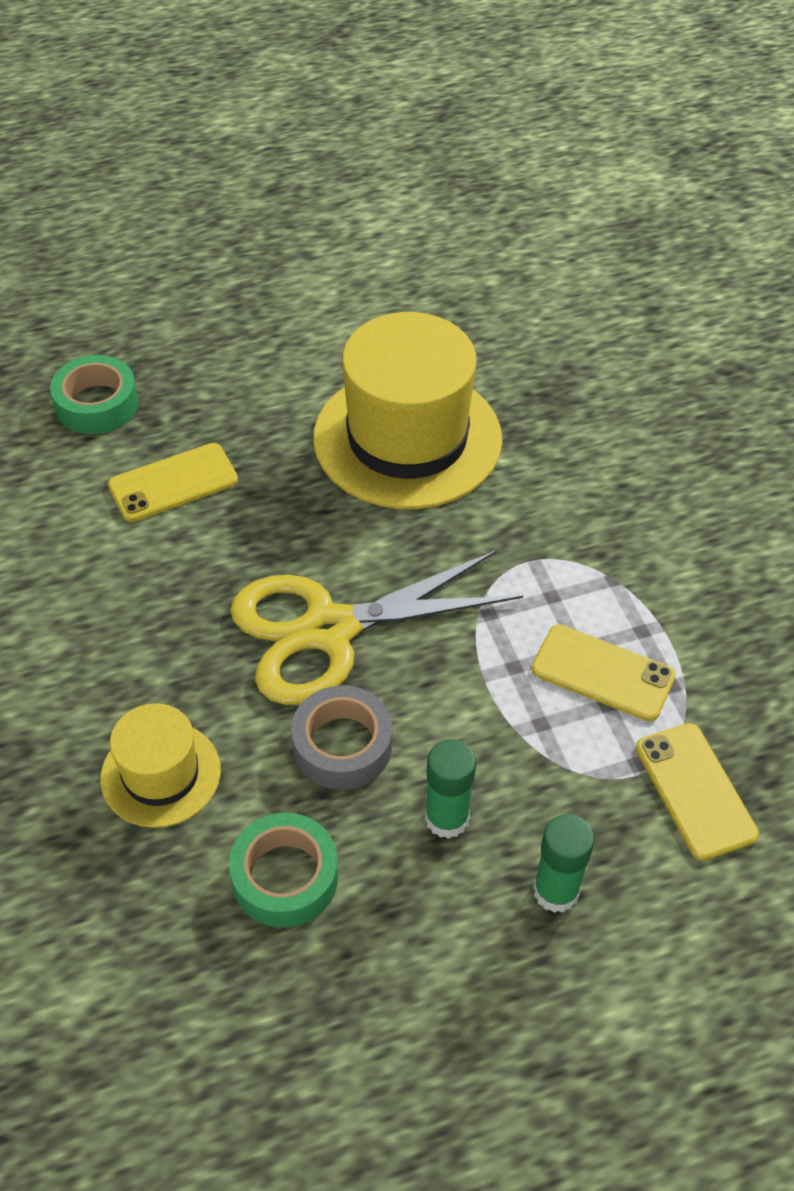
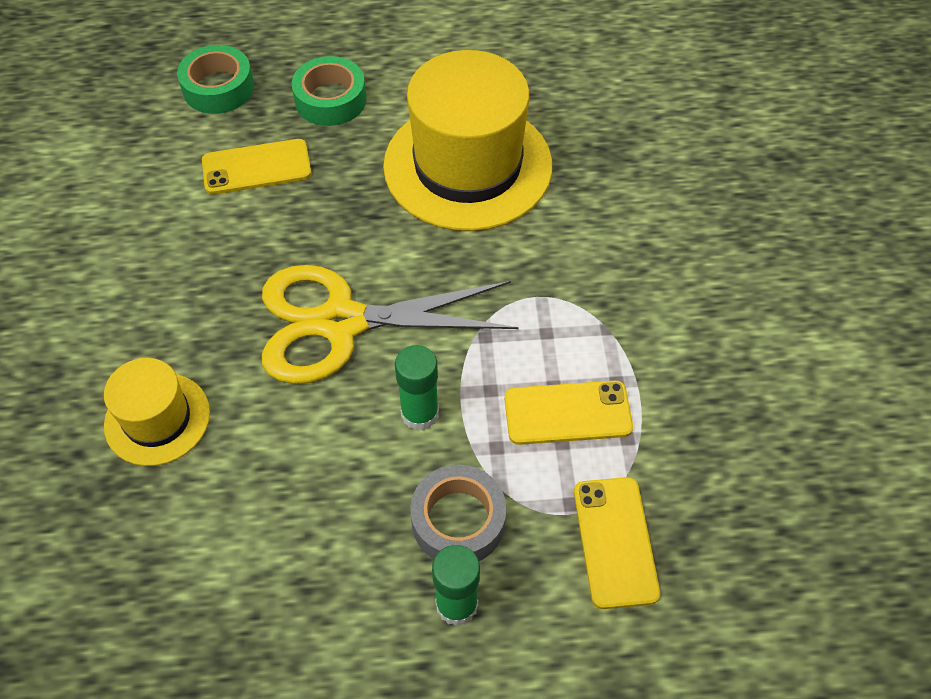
camera: 15 degrees right, 5 degrees up
green tape [229,813,338,927] -> green tape moved to [292,56,367,126]
grey tape [291,685,392,790] -> grey tape moved to [410,464,507,561]
green glue stick [425,739,476,839] -> green glue stick moved to [395,345,439,431]
yellow phone [532,625,676,721] -> yellow phone turned 45 degrees counterclockwise [505,381,633,445]

